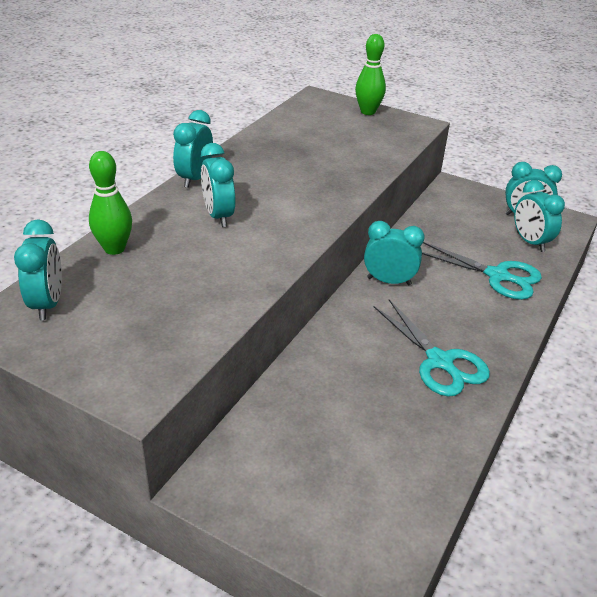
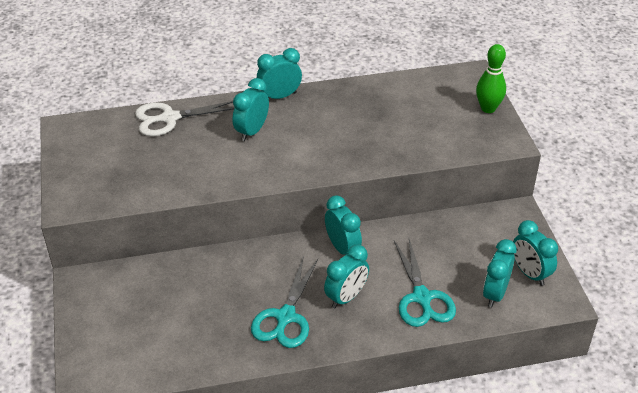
camera: 50 degrees right, 5 degrees up
turquoise clock [14,219,62,320] -> turquoise clock moved to [324,245,369,308]
green bowling pin [89,151,132,255] -> white scissors [135,101,235,136]

